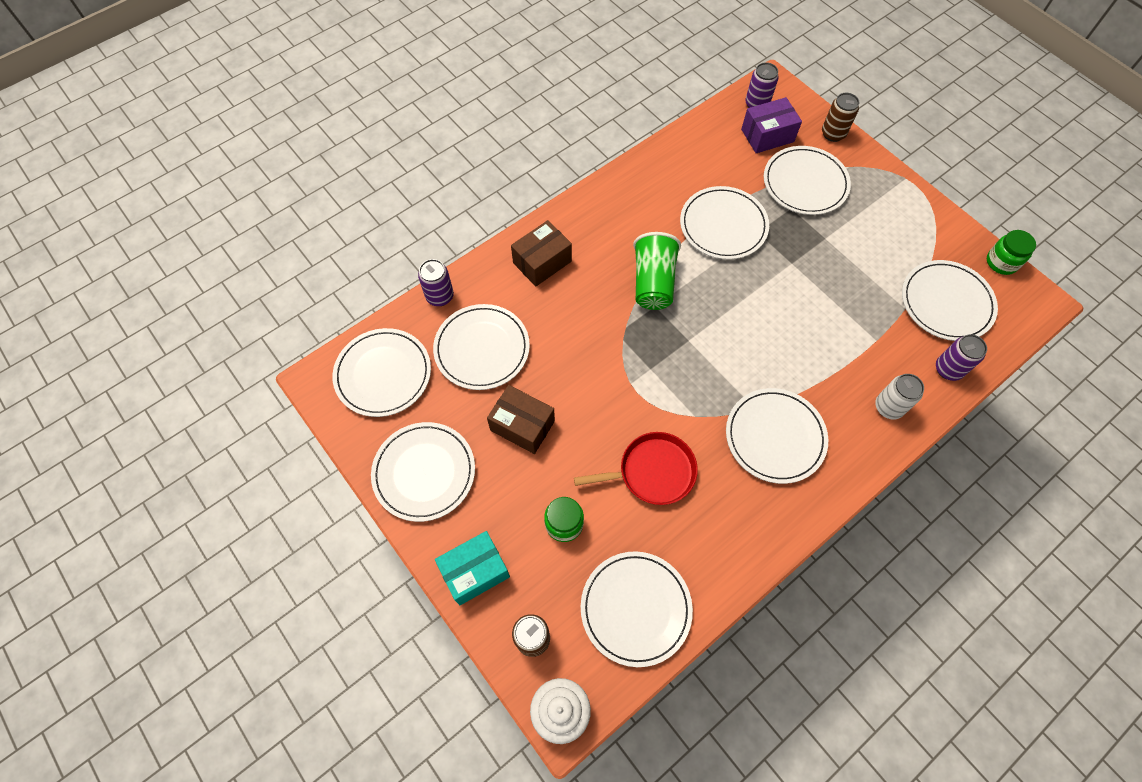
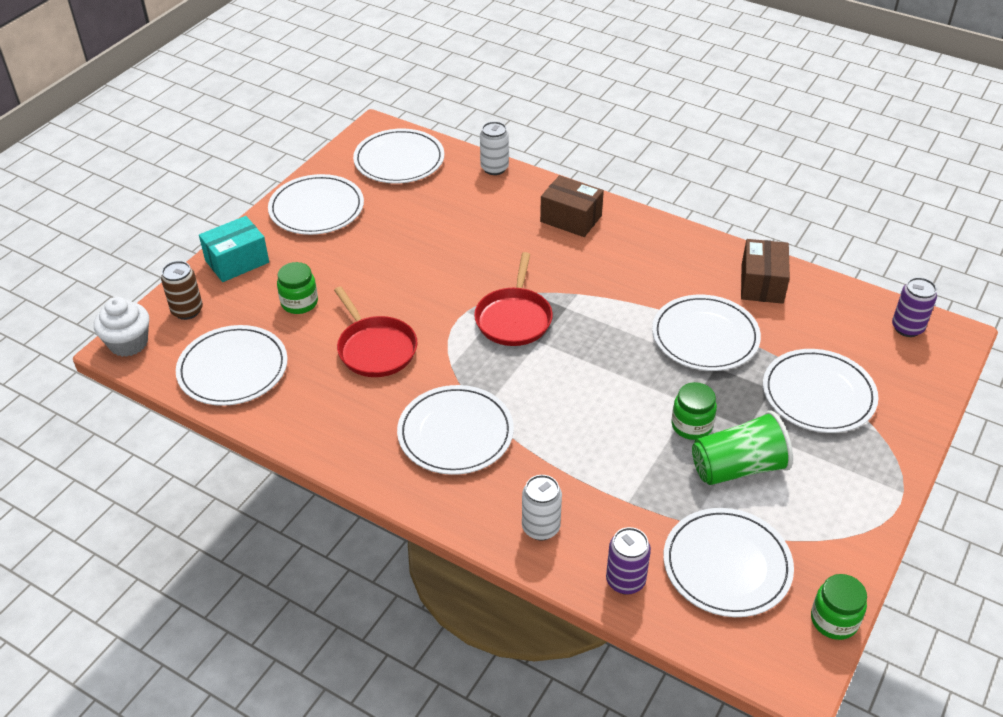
camera: 70 degrees right, 20 degrees down
purple can [418,259,454,306] -> white can [480,121,509,175]
white plate [433,304,530,390] -> none
turquoise box [435,531,510,605] -> turquoise box turned 75 degrees counterclockwise [199,216,269,282]
brown box [487,385,555,454] -> brown box moved to [741,239,790,304]
green cup [633,232,681,310] -> green cup moved to [692,411,793,485]
purple box [741,97,802,153] -> none
brown can [822,93,859,142] -> none
none -> red pan [474,252,553,346]
none -> green jar [671,382,717,440]

